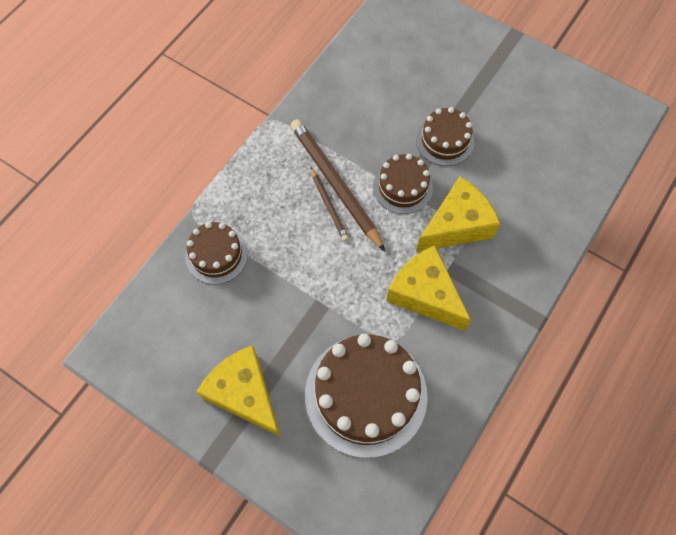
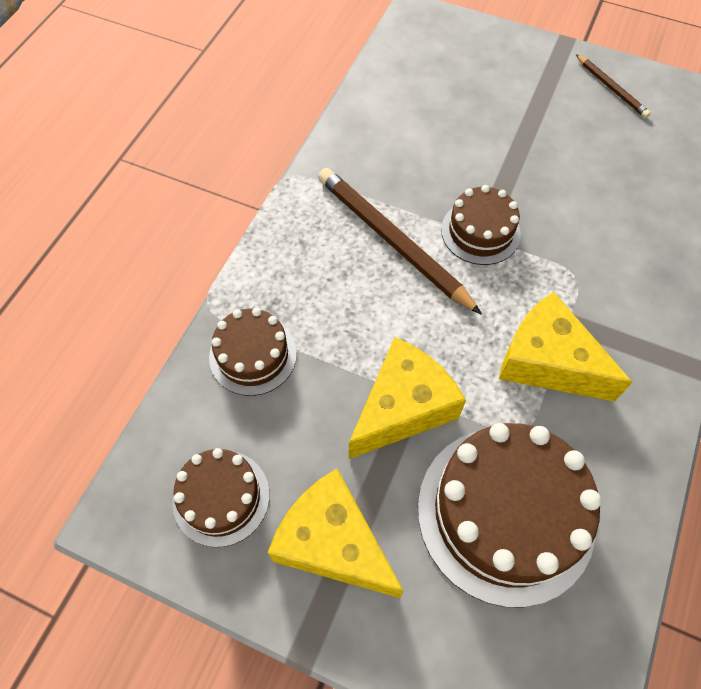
camera: 10 degrees left, 5 degrees down
brown pencil [310,167,349,241] -> brown pencil moved to [576,54,651,118]
brown cake [416,107,474,166] -> brown cake moved to [172,448,270,547]
yellow cheese [416,177,500,252] -> yellow cheese moved to [349,337,466,459]

